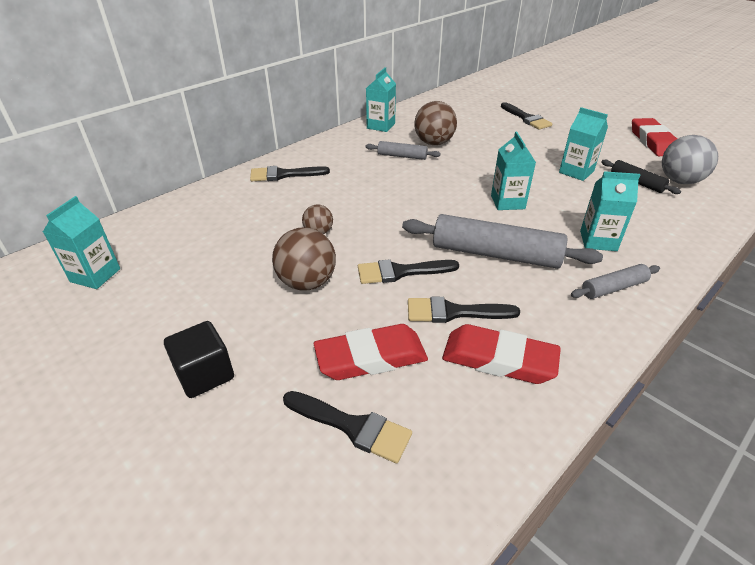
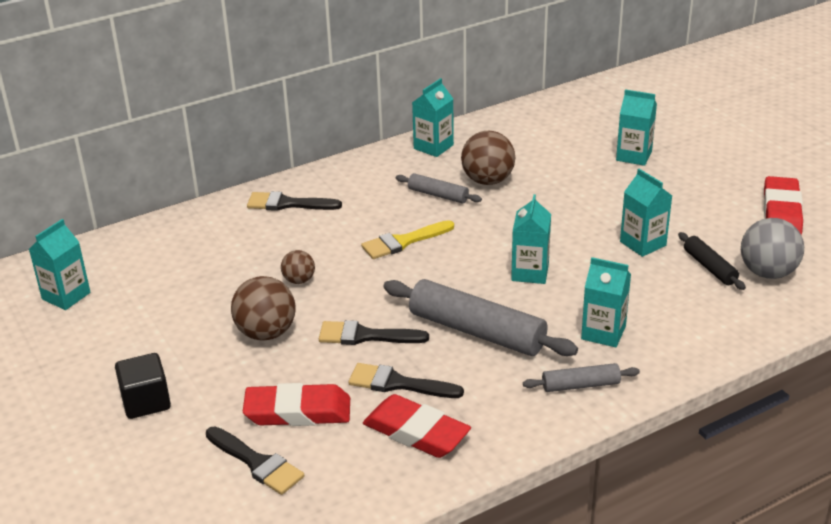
camera: 15 degrees right, 5 degrees down
black brush [501,102,552,129] -> turquoise carton [616,89,657,166]
none -> yellow brush [361,220,454,259]

